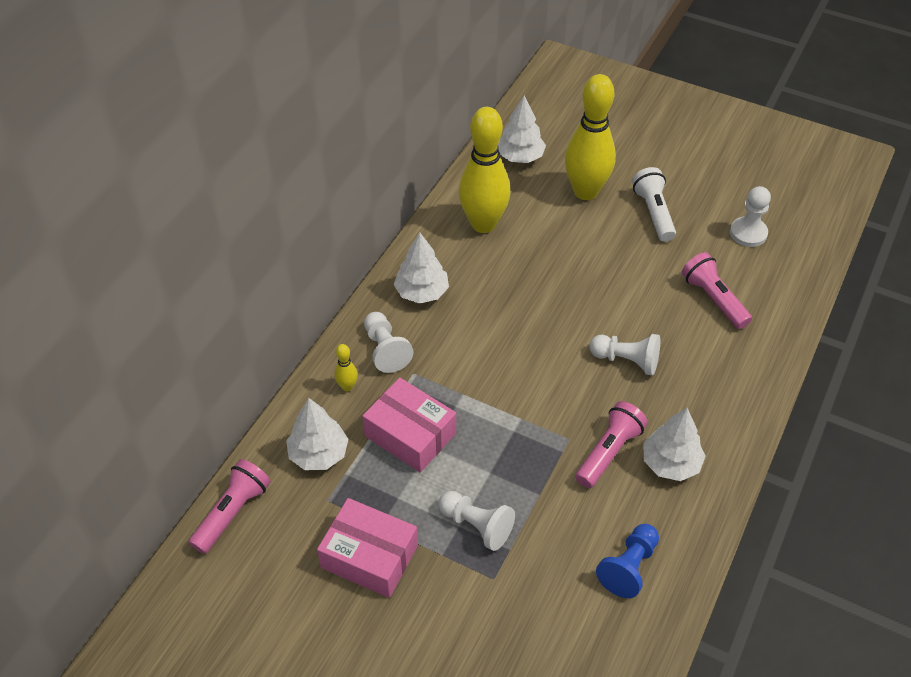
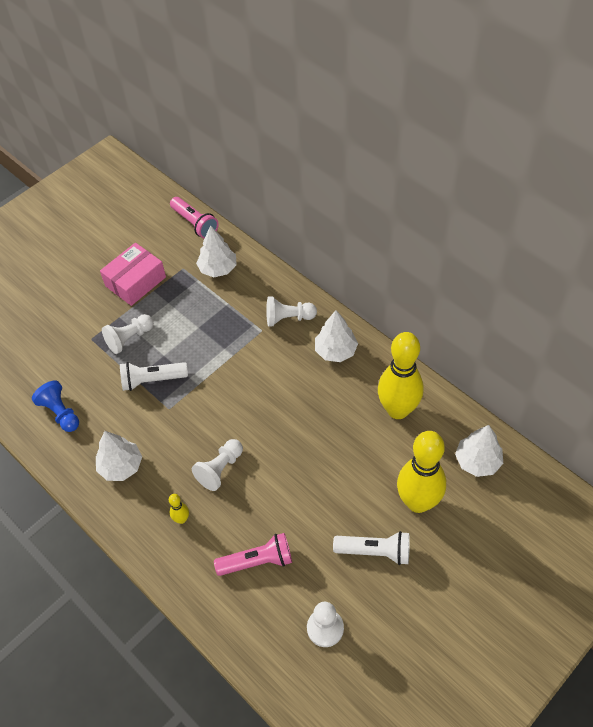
camera: 110 degrees right, 5 degrees up
yellow bowling pin [334,344,358,392] -> yellow bowling pin moved to [169,494,189,524]
pink box [362,378,456,472] -> none
pink flashlight [575,401,648,488] -> none
none -> white flashlight [120,362,188,391]

